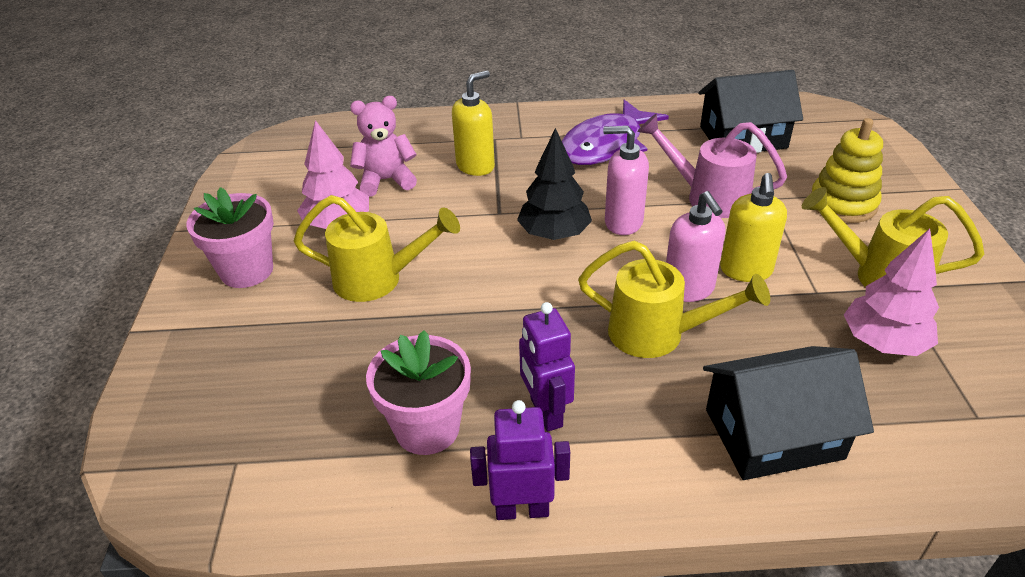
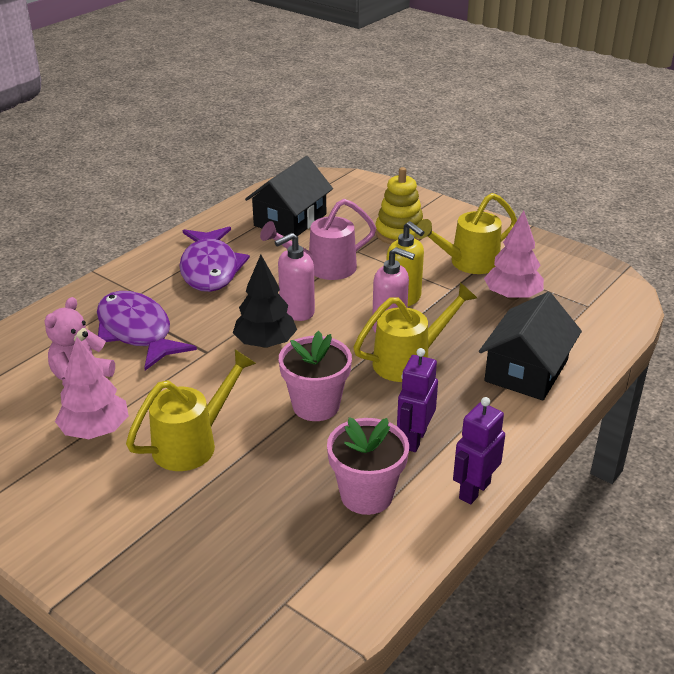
camera: 50 degrees left, 5 degrees down
pink flower pot [186,187,274,288] -> pink flower pot moved to [279,331,352,421]
yellow soap dispenser [452,71,495,176] -> purple fish [97,291,197,370]
purple robot [519,302,575,432] -> purple robot turned 90 degrees clockwise [397,348,438,452]

